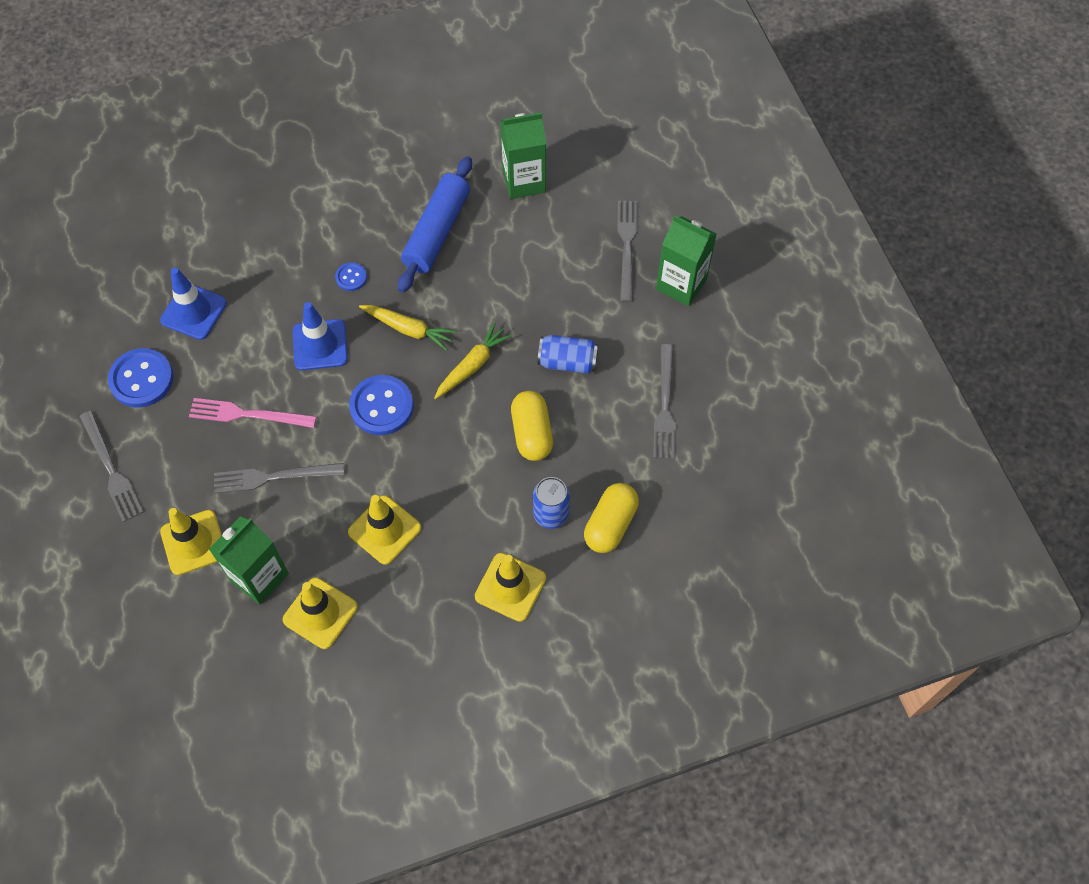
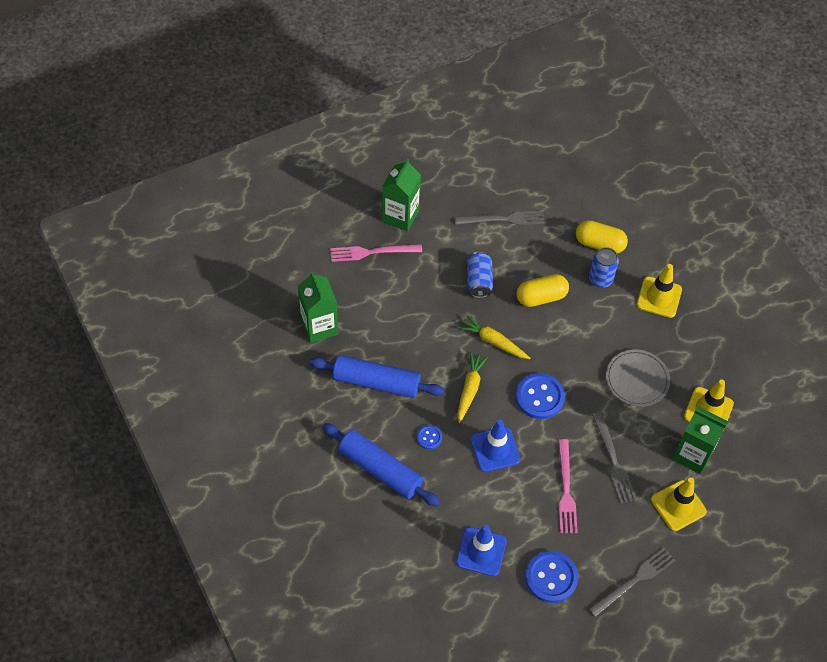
camera: 100 degrees left, 5 degrees down
yellow traffic cone [348,495,421,565] -> grey plate [606,349,670,407]
grey fork [617,201,638,302] -> pink fork [330,244,422,262]
none -> blue rolling pin [322,423,440,506]

